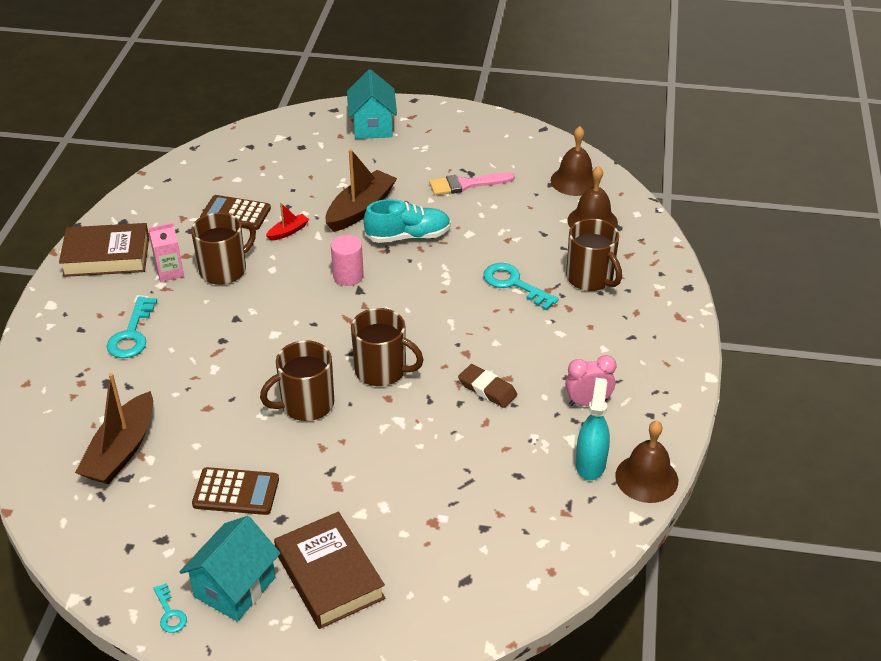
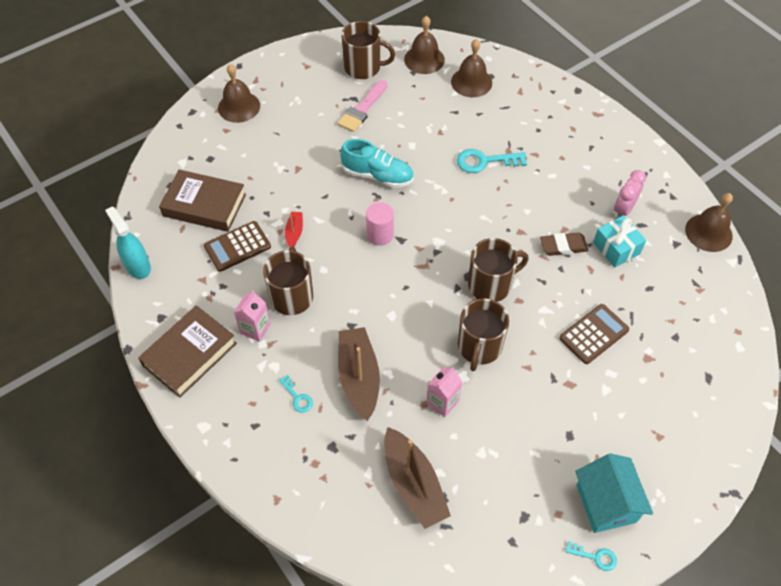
camera: 45 degrees left, 15 degrees up
turquoise key [107,297,157,358] -> turquoise key [279,375,313,413], size x0.55
brown calculator [192,467,279,515] -> brown calculator moved to [559,304,629,364]
brown book [274,512,385,629] -> brown book moved to [159,170,246,232]
brown boat [326,149,397,232] -> brown boat moved to [338,327,380,421]
turquoise house [347,69,397,139] -> brown bell [218,64,260,123]
turquoise shoe [364,199,451,243] -> turquoise shoe turned 75 degrees clockwise [340,139,413,188]
brown mug [566,219,622,291] -> brown mug moved to [341,21,395,79]
turquoise spray bottle [576,378,610,480] -> turquoise spray bottle moved to [105,206,151,279]
none -> pink carton [426,367,462,417]
none -> turquoise gift [593,215,646,267]

